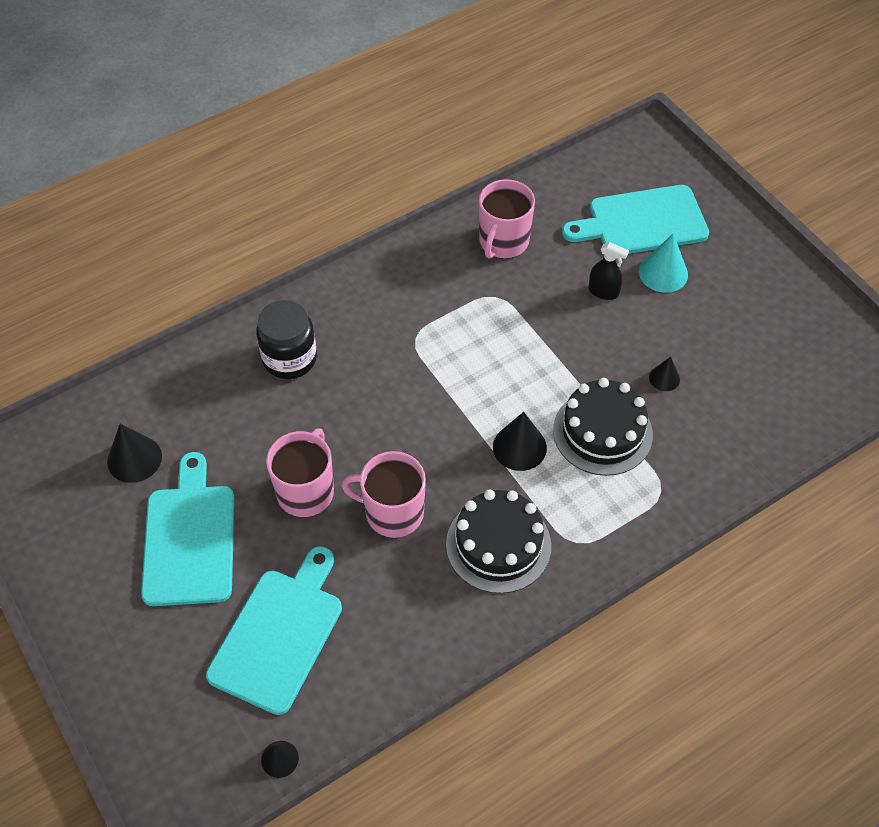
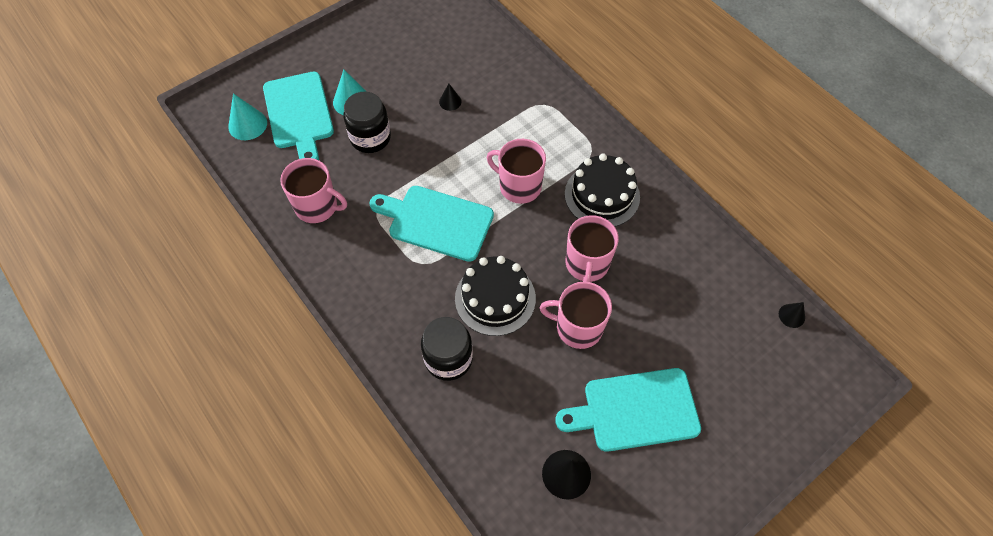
camera: 95 degrees left, 5 degrees up
turquoise cutting board [206,546,342,715] -> turquoise cutting board moved to [369,186,494,262]
black cone [493,412,547,471] -> pink mug [487,139,546,204]
black cake [553,378,653,476] -> black cake moved to [455,256,536,336]
black spray bottle [588,242,629,300] -> black jar [343,92,391,153]
none -> turquoise cone [228,93,267,140]

